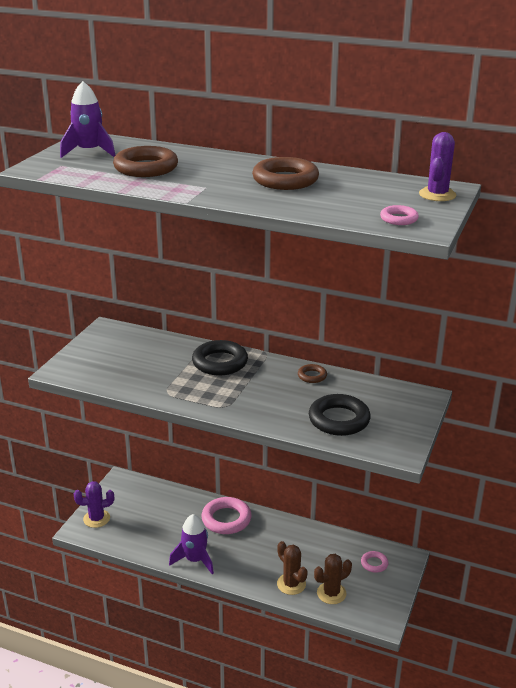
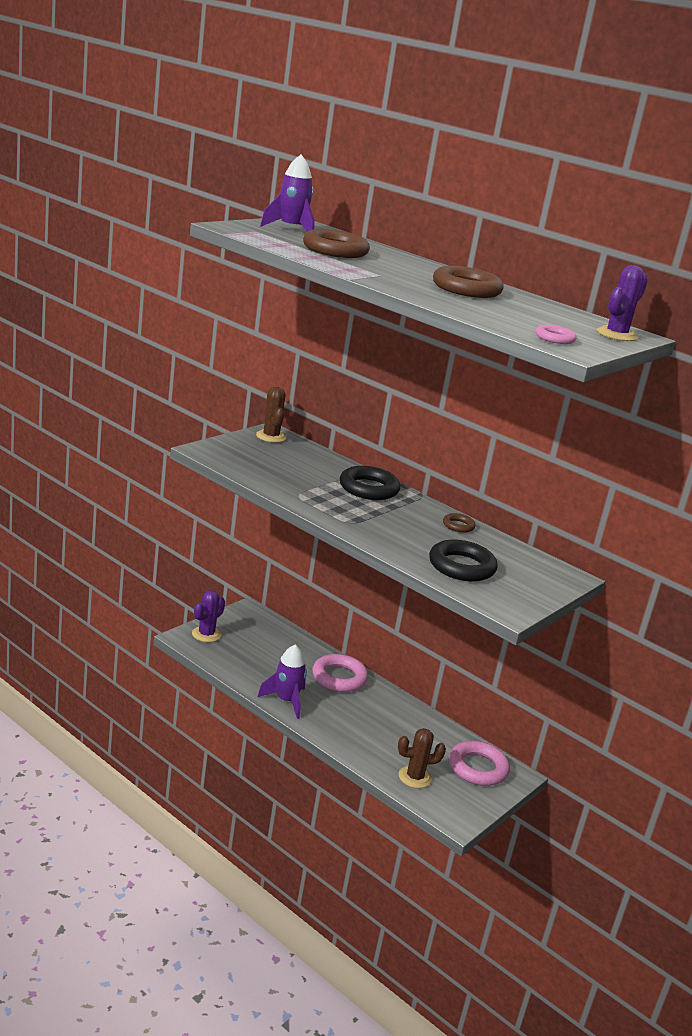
camera: 15 degrees right, 5 degrees down
purple cactus [74,481,114,528] -> purple cactus turned 60 degrees counterclockwise [192,590,225,642]
brown cactus [277,541,308,595] -> brown cactus moved to [256,387,287,443]
pink ring [361,551,388,573] -> pink ring [449,740,510,786], size x1.94

